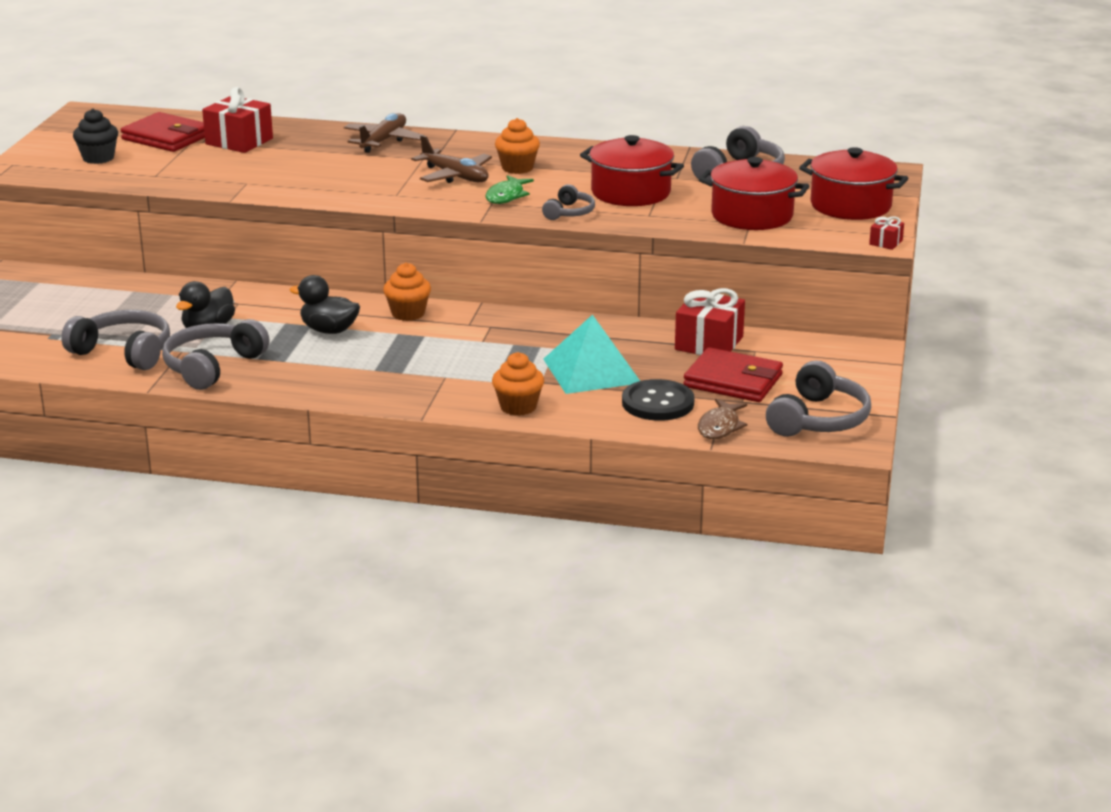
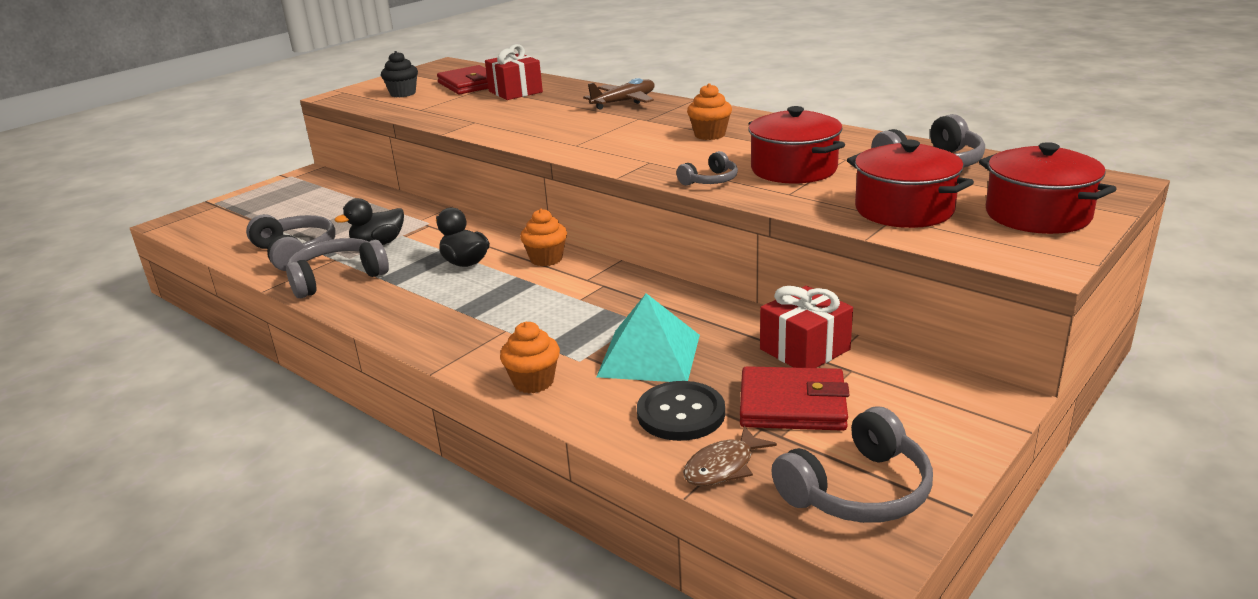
camera: 30 degrees right, 0 degrees up
brown plane [411,135,492,183] -> none
green fish [485,175,534,204] -> none
red wallet [683,347,783,402] -> red wallet turned 45 degrees counterclockwise [740,366,850,431]
red gift [869,216,904,250] -> none

